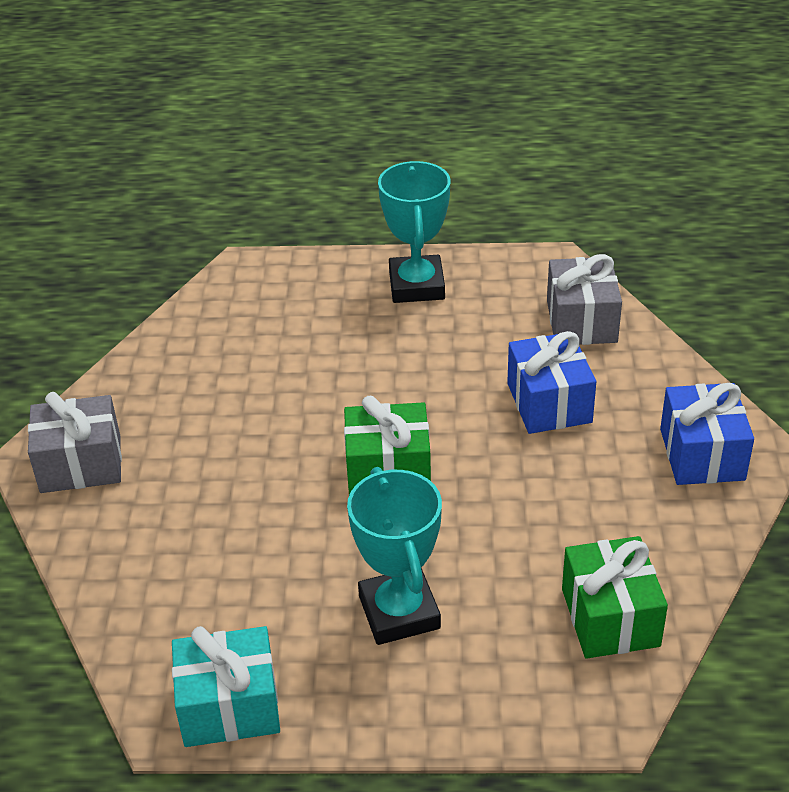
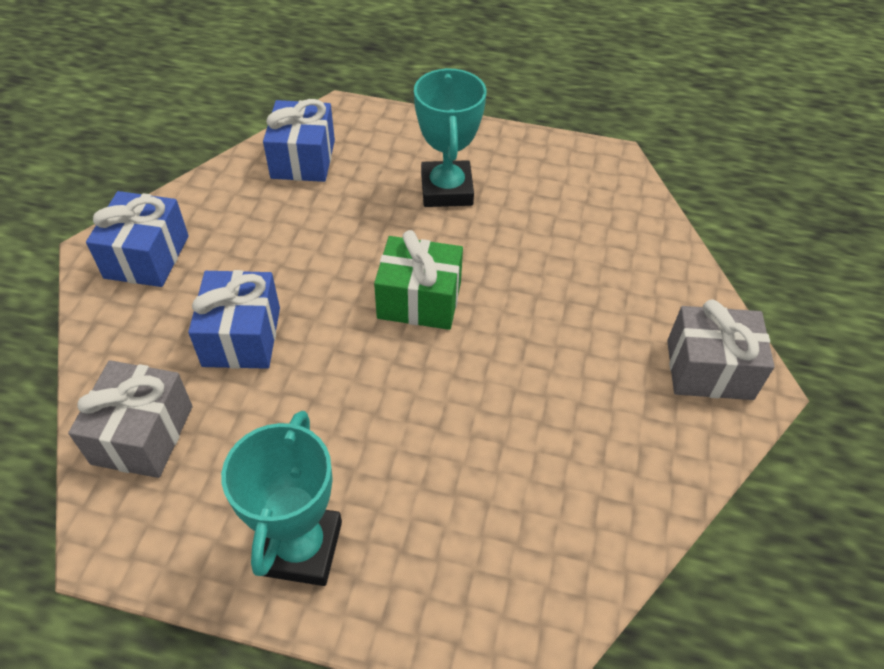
camera: 170 degrees left, 10 degrees up
turquoise gift [172,626,280,747] -> none
green gift [562,536,668,659] -> blue gift [263,99,335,182]

